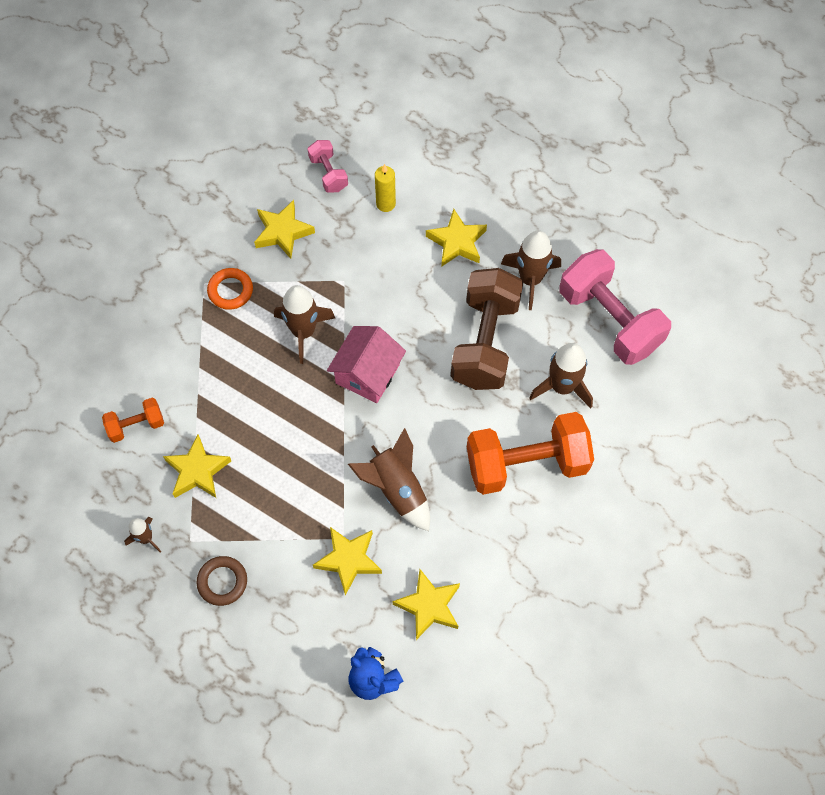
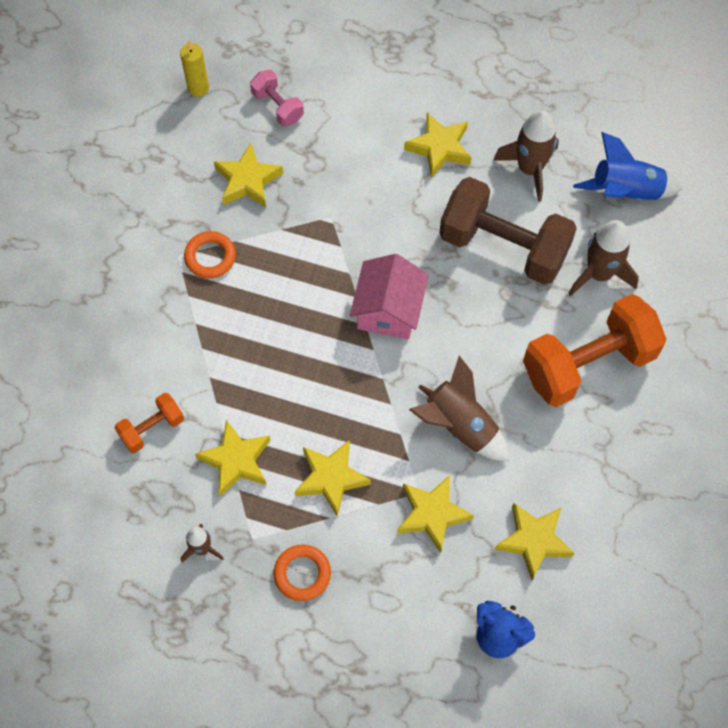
camera: 15 degrees left, 0 degrees up
brown ring [197,556,247,606] -> orange ring [274,545,331,601]
brown rocket [274,285,335,364] -> none
yellow candle [375,164,396,212] -> yellow candle moved to [180,40,209,97]
brown dumbbell [451,268,523,390] -> brown dumbbell turned 60 degrees counterclockwise [439,177,577,285]
pink dumbbell [560,249,671,365] -> blue rocket [573,132,683,201]
none -> yellow star [295,441,371,516]

